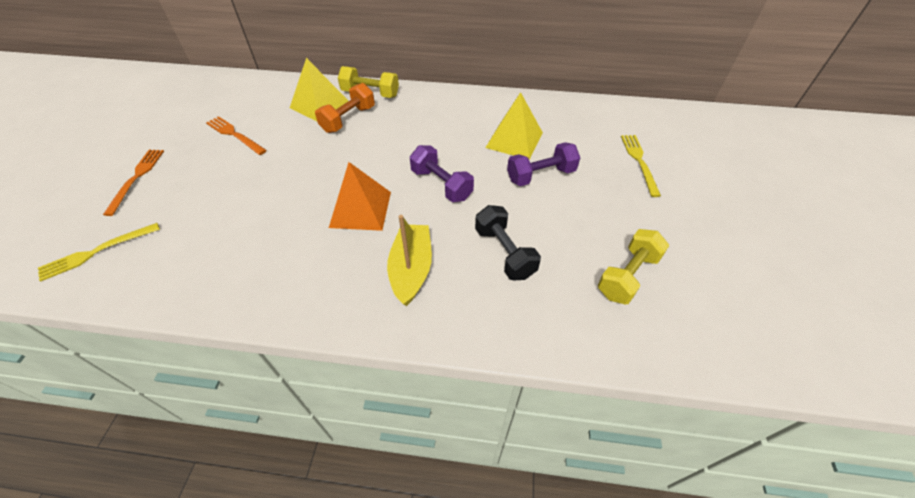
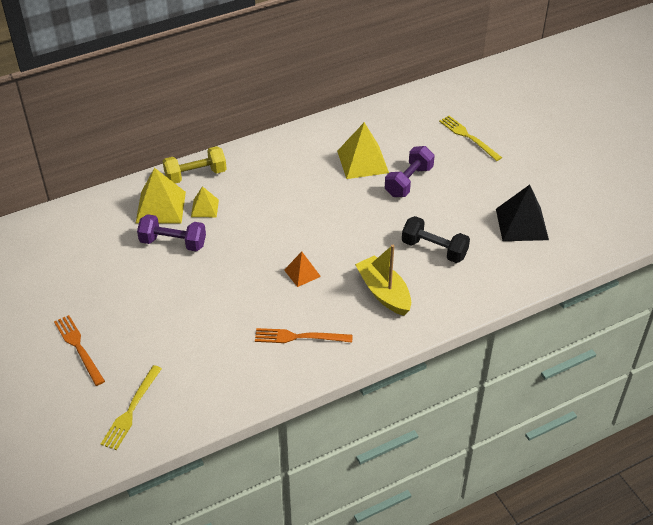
camera: 35 degrees left, 5 degrees down
orange fork [206,116,267,155] -> orange fork moved to [255,328,353,343]
orange dumbbell [315,83,375,133] -> yellow pyramid [191,186,219,217]
orange pyramid [329,162,391,231] -> orange pyramid [284,252,321,287], size x0.56
purple dumbbell [410,145,474,202] -> purple dumbbell moved to [137,214,206,252]
yellow dumbbell [598,229,670,304] -> black pyramid [496,185,549,241]

